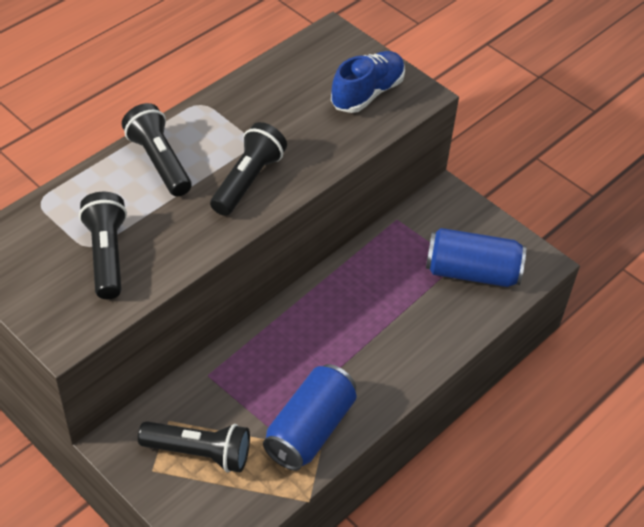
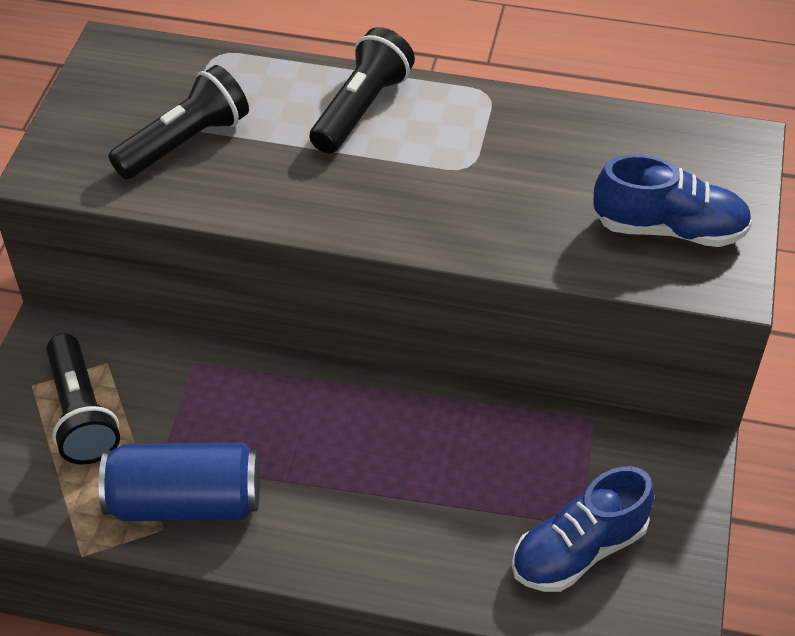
camera: 60 degrees right, 0 degrees up
black flashlight [210,122,287,216] -> none
blue can [426,228,526,287] -> blue shoe [512,466,654,592]

